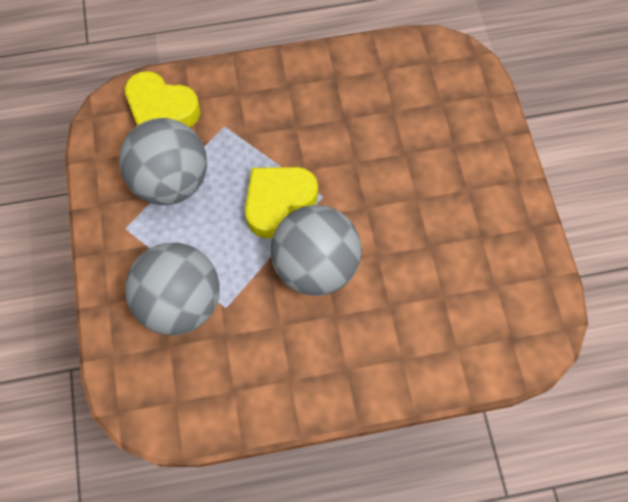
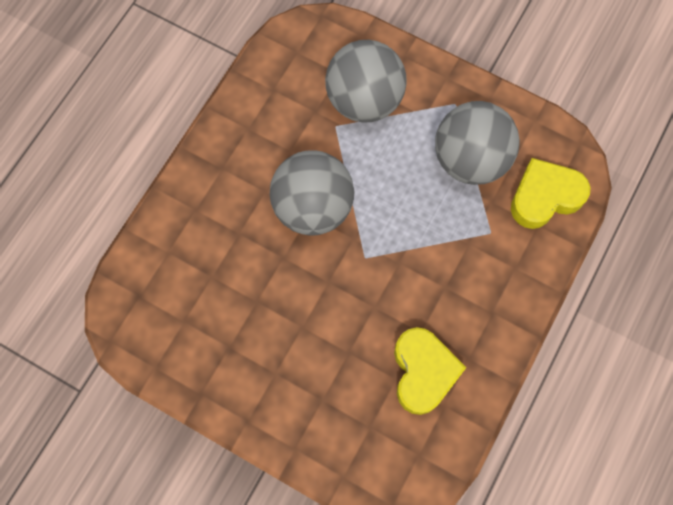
camera: 130 degrees right, 5 degrees up
yellow heart [245,167,318,238] -> yellow heart moved to [394,327,467,415]

